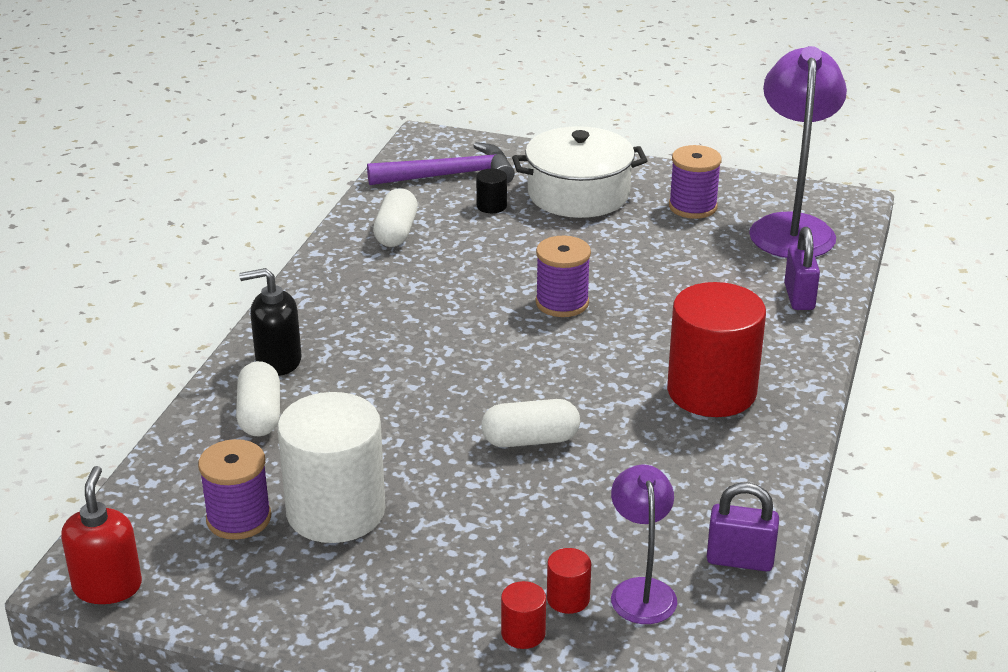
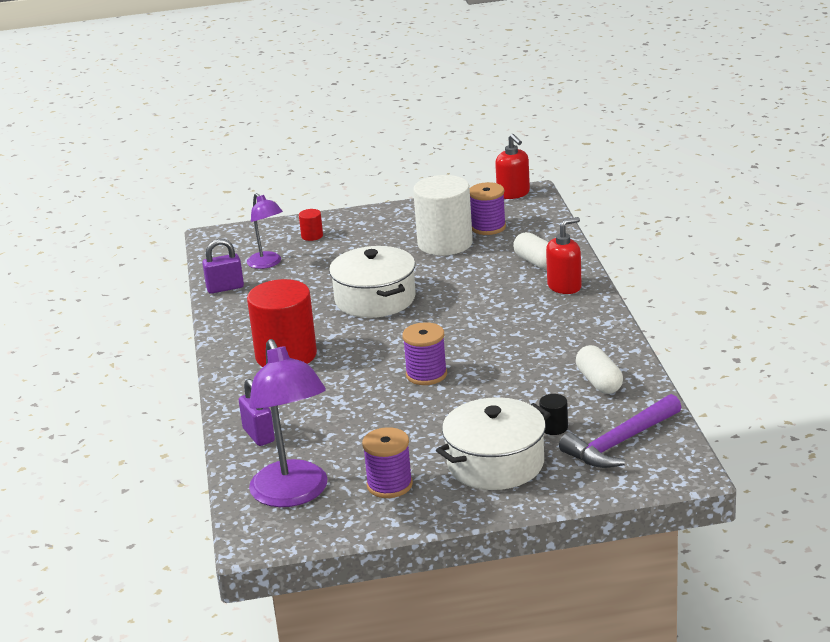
camera: 155 degrees right, 5 degrees down
black soap dispenser [239,268,302,376] -> red soap dispenser [546,217,582,294]
white capsule [481,399,580,447] -> white pot [329,246,416,318]
red cylinder [547,548,591,614] -> none

